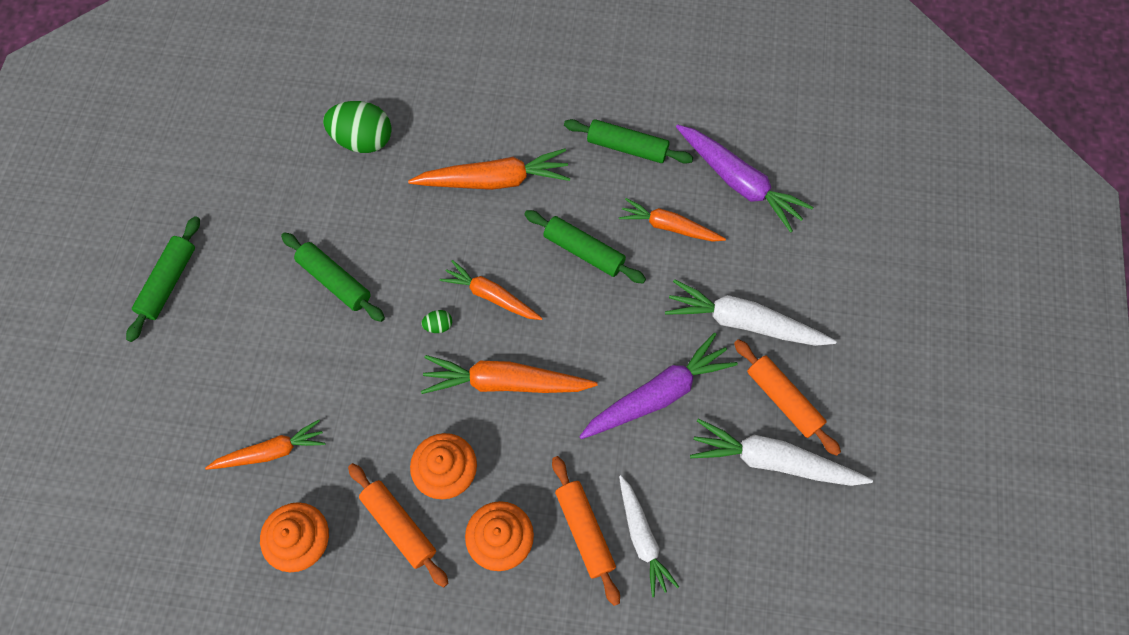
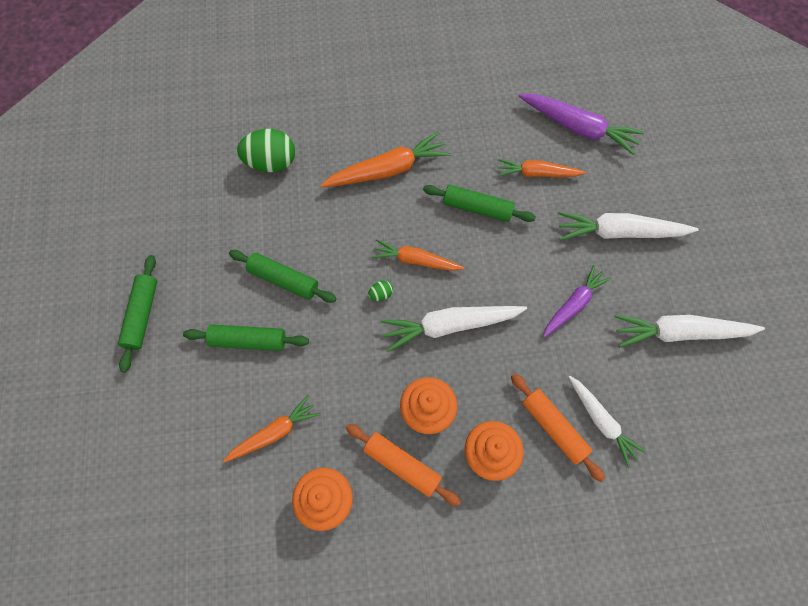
camera: 15 degrees left, 0 degrees up
orange carrot [421,355,598,394] -> white carrot [380,306,527,352]
green rolling pin [564,119,693,164] -> green rolling pin moved to [183,325,309,351]
purple carrot [579,333,738,439] -> purple carrot [543,265,611,338], size x0.66
orange rolling pin [734,339,841,456] -> none

